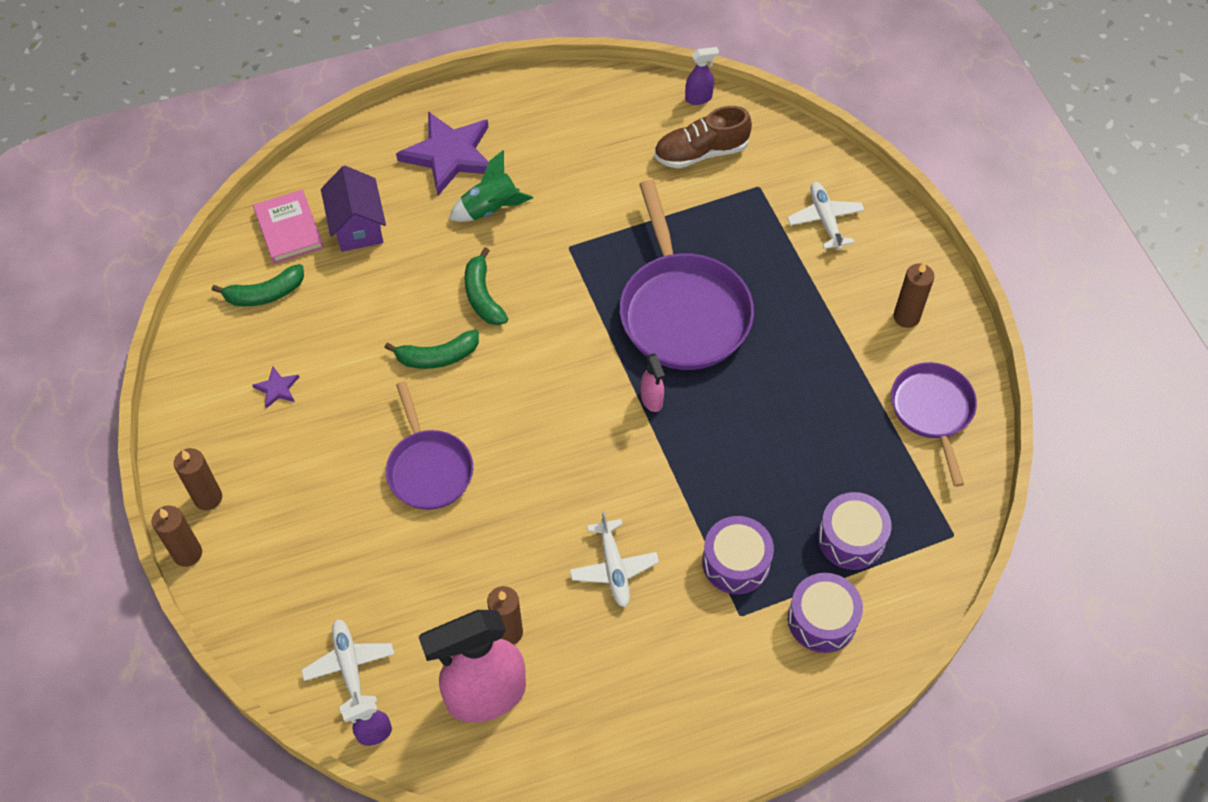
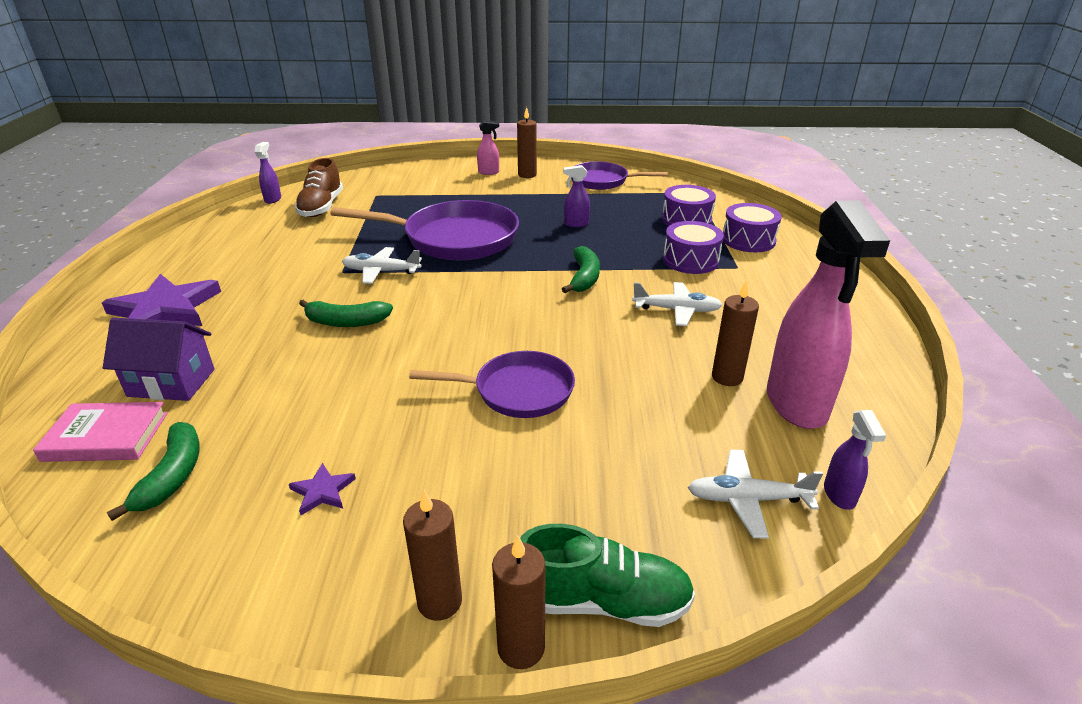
camera: 70 degrees left, 25 degrees down
green banana [384,330,479,369] -> green banana moved to [562,246,600,293]
green rocket [449,150,533,222] -> none
pink spray bottle [641,353,665,412] -> pink spray bottle moved to [477,120,499,175]
white plane [787,182,865,250] -> white plane moved to [342,247,422,284]
none -> green shoe [520,524,695,627]
none -> purple spray bottle [563,165,590,227]

